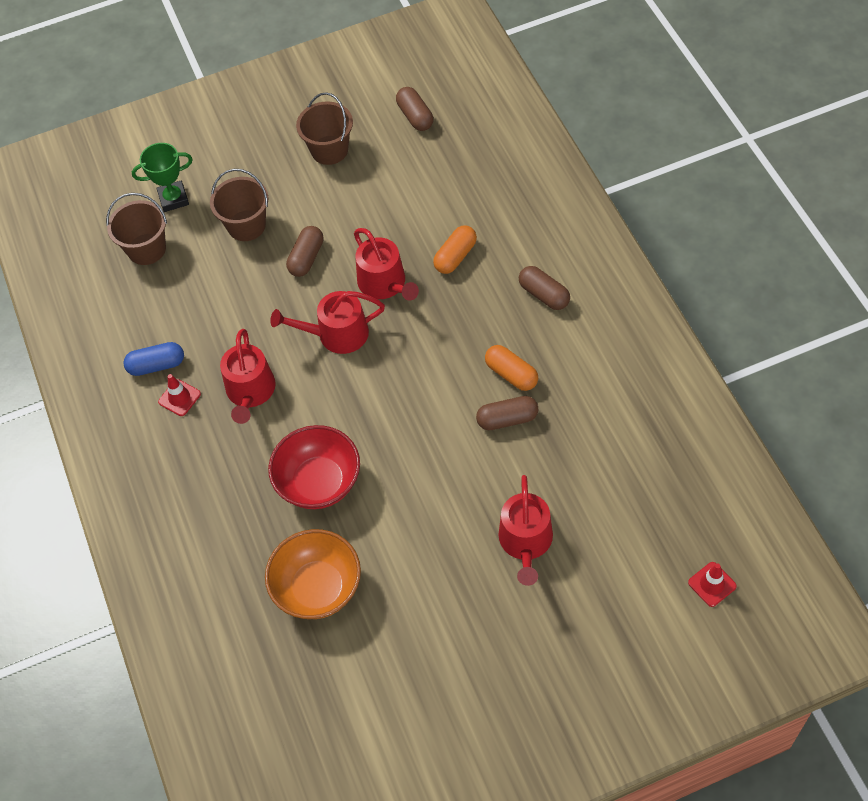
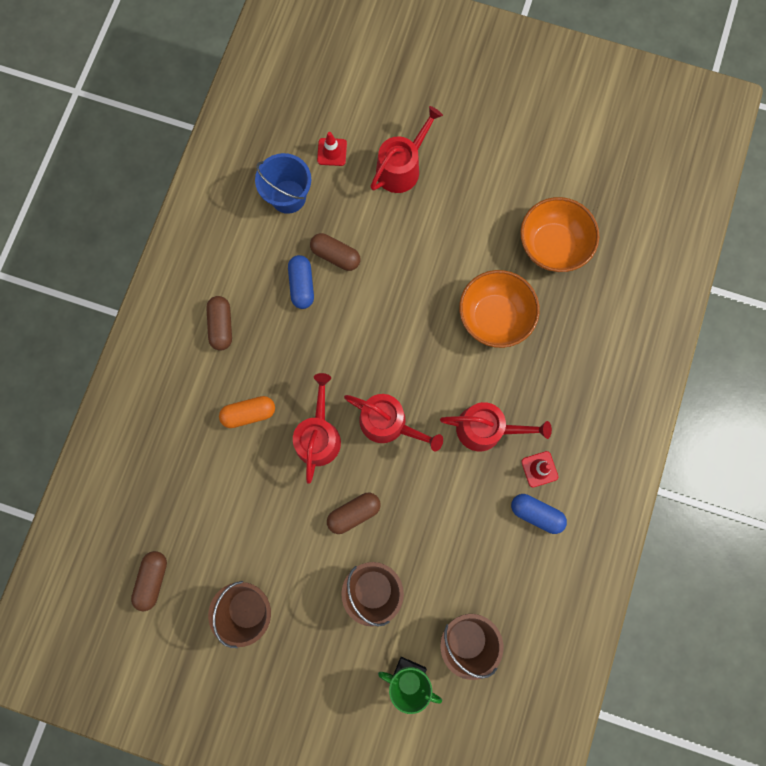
camera: 145 degrees left, 20 degrees up
red watering can [220,329,276,424] -> red watering can turned 60 degrees clockwise [440,402,552,451]
red bowl [268,425,360,509] -> orange bowl [459,270,540,348]
orange capsule [485,345,538,391] -> blue capsule [288,255,314,309]
red traffic cone [688,562,737,607] -> red traffic cone moved to [317,132,347,166]
none -> blue bucket [255,153,311,214]

